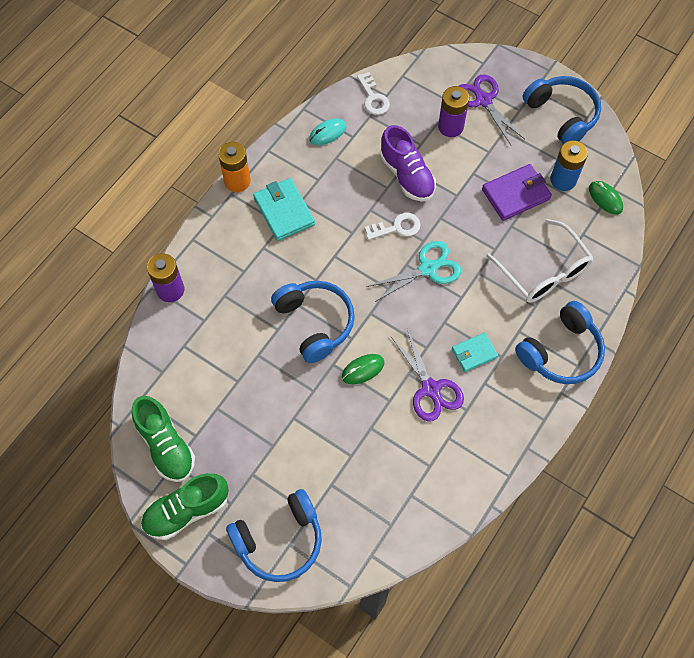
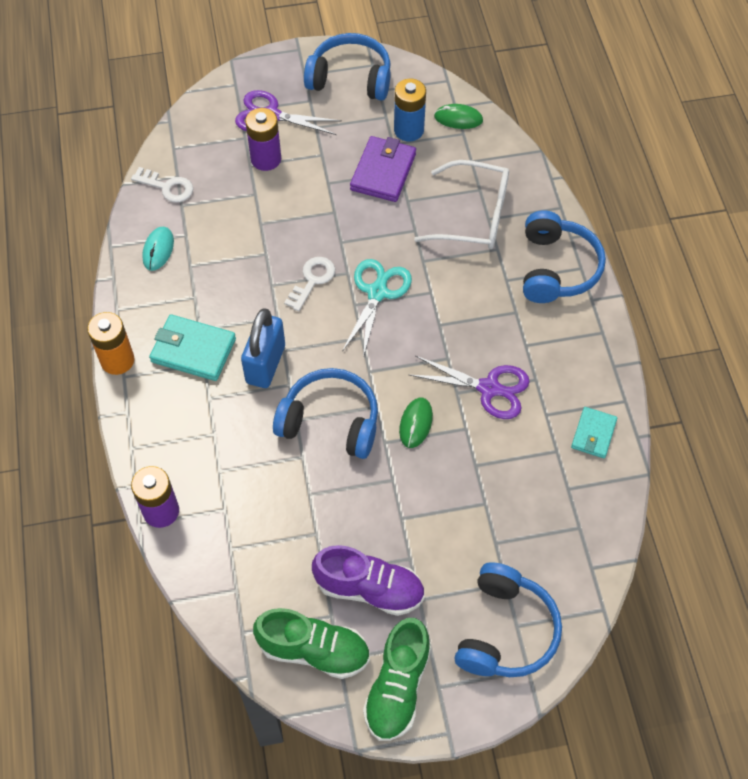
camera: 45 degrees left, 5 degrees down
purple shoe [380,125,436,201] -> purple shoe moved to [312,545,425,616]
turquoise wallet [452,332,498,372] -> turquoise wallet moved to [571,407,617,458]
none -> blue padlock [241,309,285,388]

